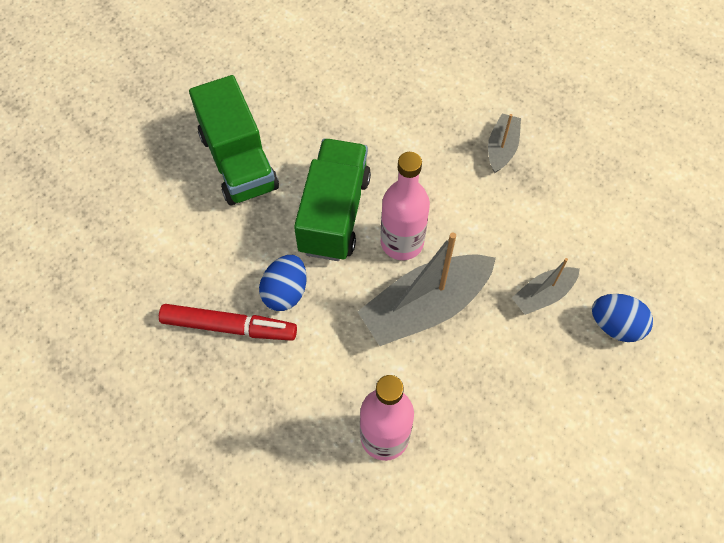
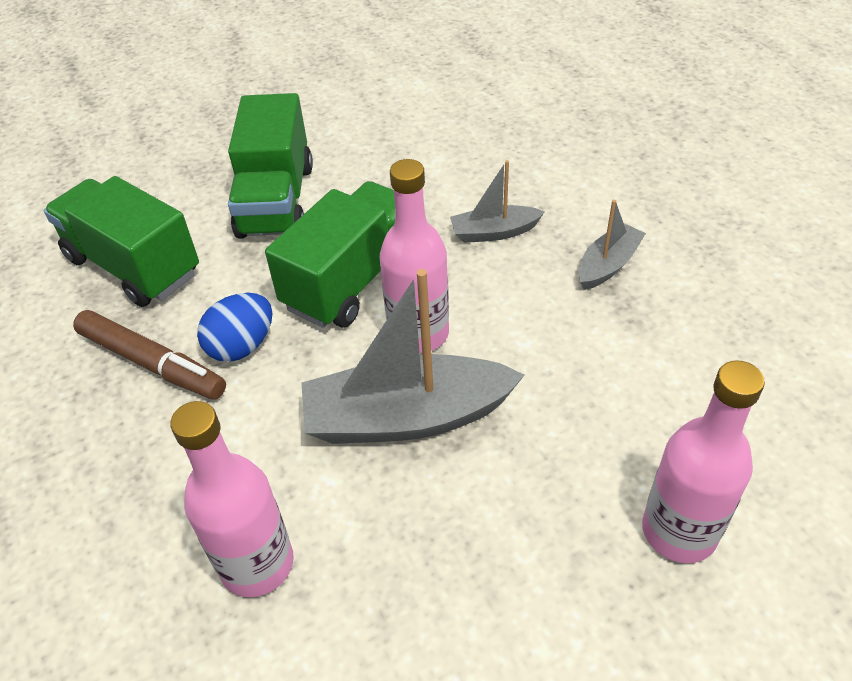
camera: 25 degrees right, 15 degrees down
red marker [159,304,297,341] -> brown marker [73,310,226,400]
grey boat [512,258,580,315] -> grey boat moved to [450,160,545,243]
blue egg [592,294,653,342] -> pink bottle [642,360,765,564]
none -> green truck [44,176,199,307]

